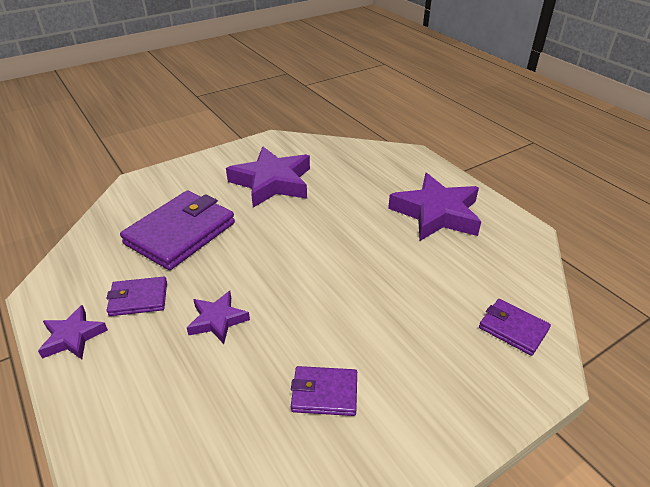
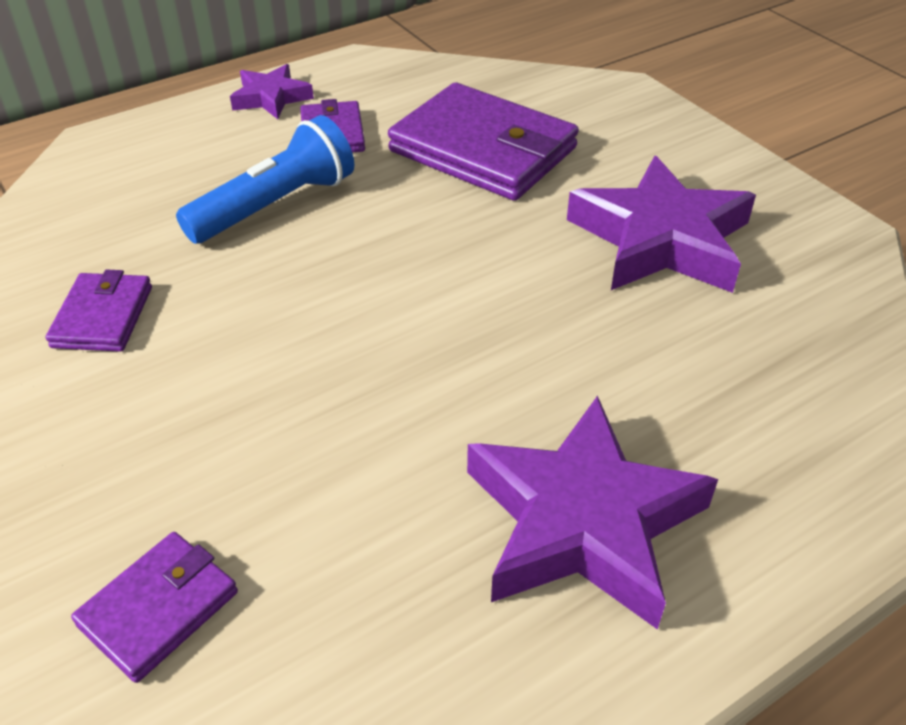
camera: 90 degrees right, 5 degrees up
purple star [187,291,250,344] -> blue flashlight [176,115,354,244]

